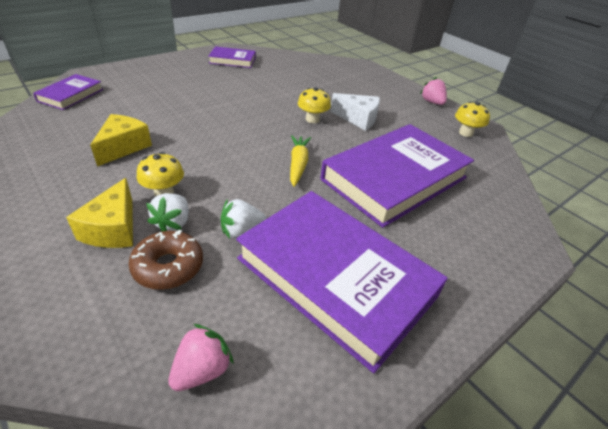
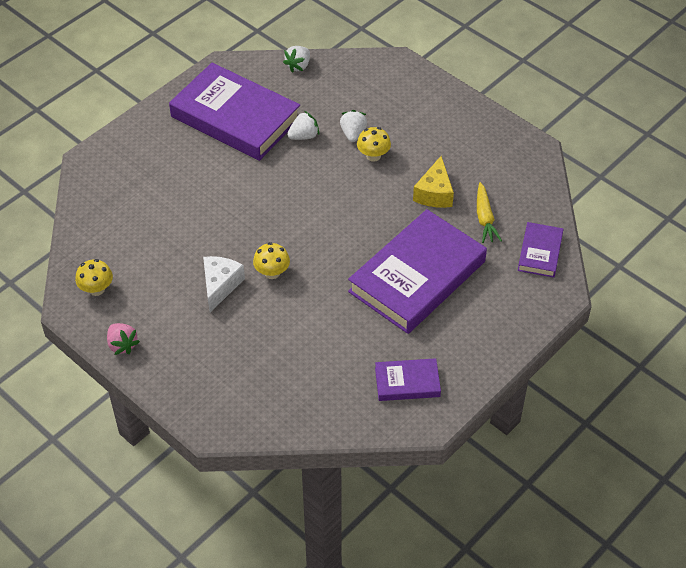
camera: 175 degrees right, 10 degrees up
yellow cheese [66,178,133,248] -> none
brown donut [128,230,203,290] -> none
pink strawberry [168,324,234,391] -> white strawberry [283,46,310,73]
yellow carrot [290,135,311,187] -> yellow carrot moved to [477,182,502,243]
purple book [320,124,474,228] -> purple book moved to [348,209,487,334]
white cheese [330,93,380,131] -> white cheese turned 90 degrees clockwise [203,256,245,312]

